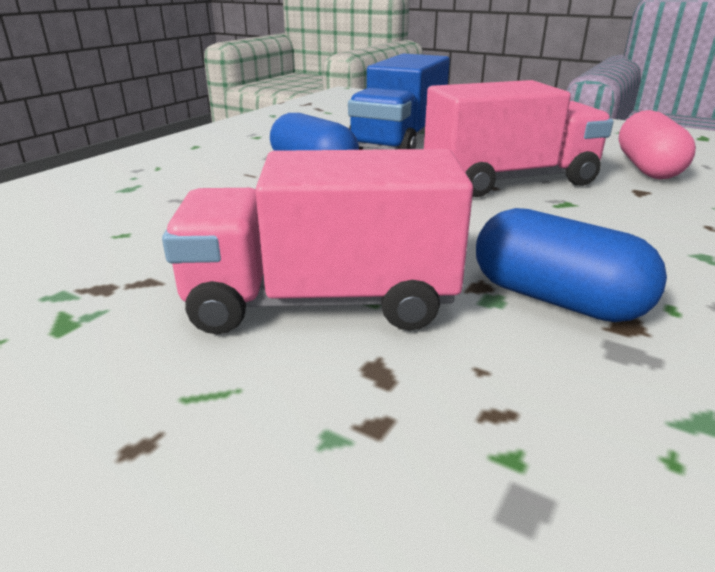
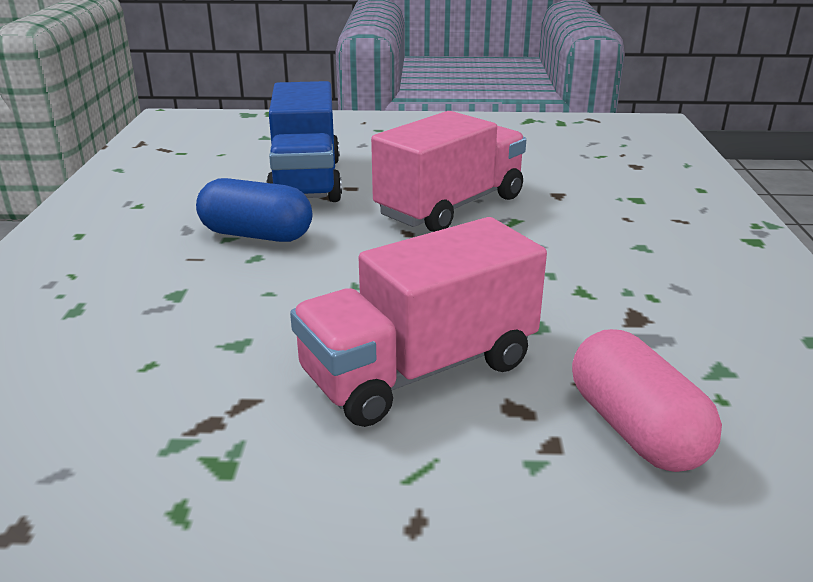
camera: 30 degrees left, 0 degrees up
blue capsule [476,208,667,322] -> none
pink capsule [619,110,696,179] -> pink capsule moved to [572,329,722,472]

